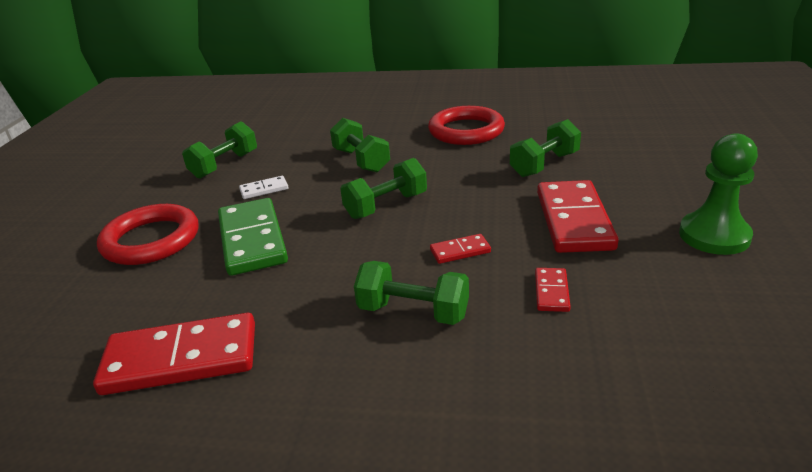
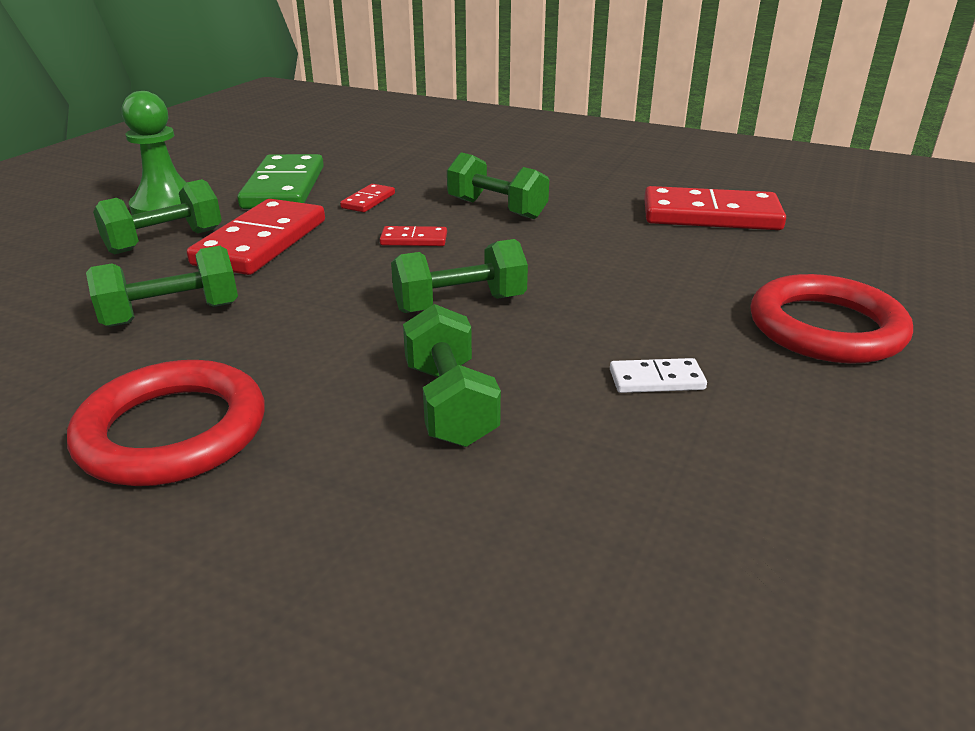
camera: 165 degrees left, 0 degrees up
green dumbbell [182,122,257,179] -> green dumbbell moved to [93,179,222,254]
green domino [218,198,288,276] -> green domino moved to [237,154,324,209]

